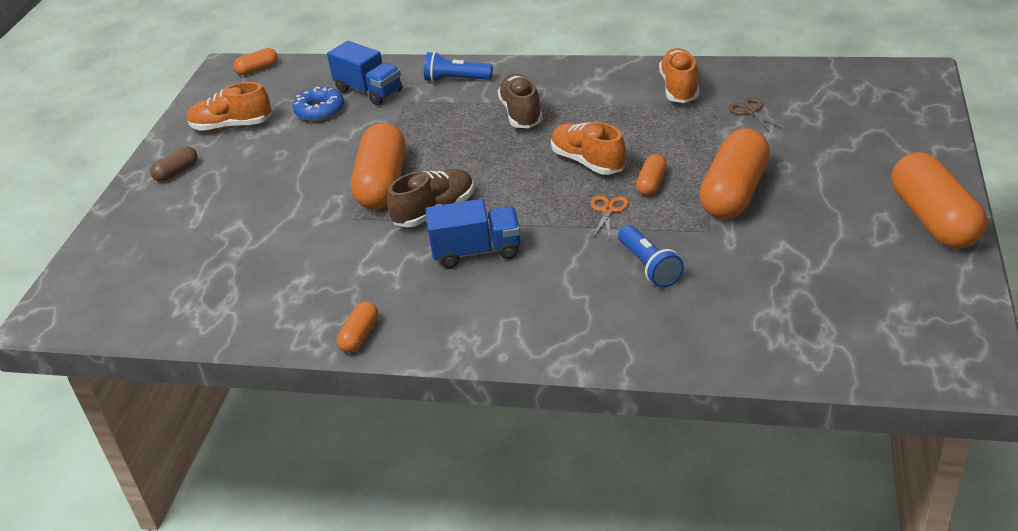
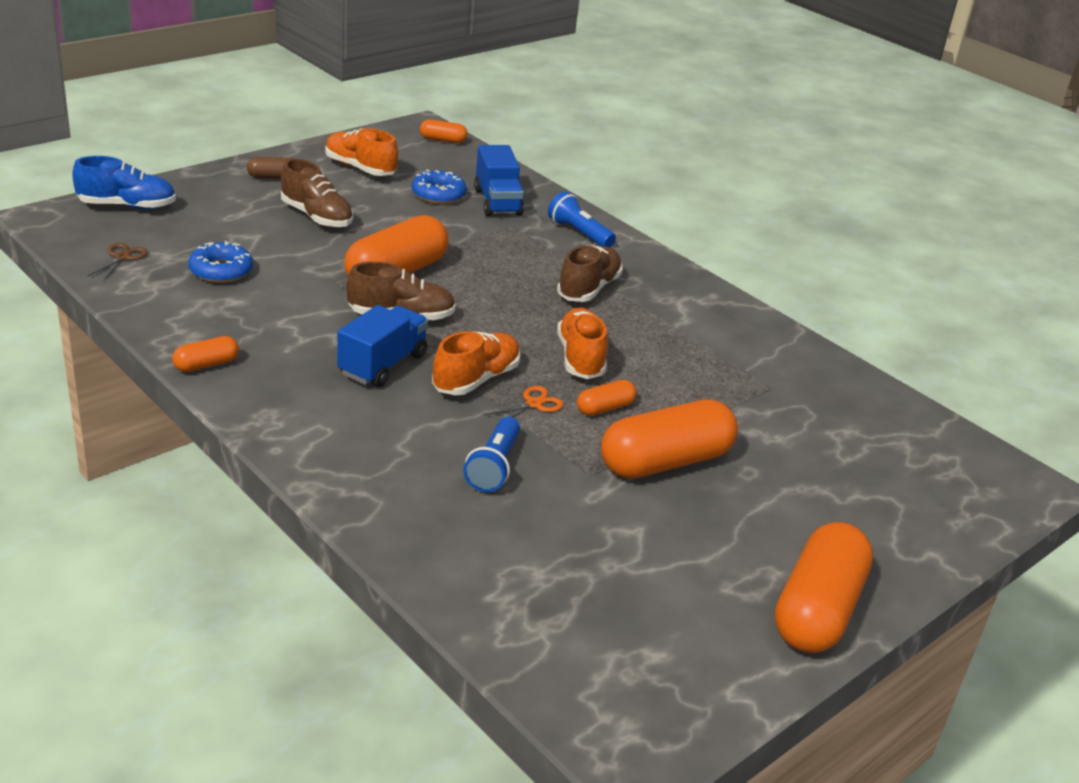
camera: 30 degrees right, 5 degrees down
blue truck [426,199,521,268] -> blue truck turned 90 degrees counterclockwise [337,305,428,387]
orange shoe [659,48,699,103] -> orange shoe moved to [432,331,521,395]
brown scissors [729,97,783,133] -> brown scissors moved to [87,243,148,281]
none -> blue shoe [72,156,176,210]
none -> blue donut [188,241,253,283]
none -> brown shoe [281,159,354,228]

